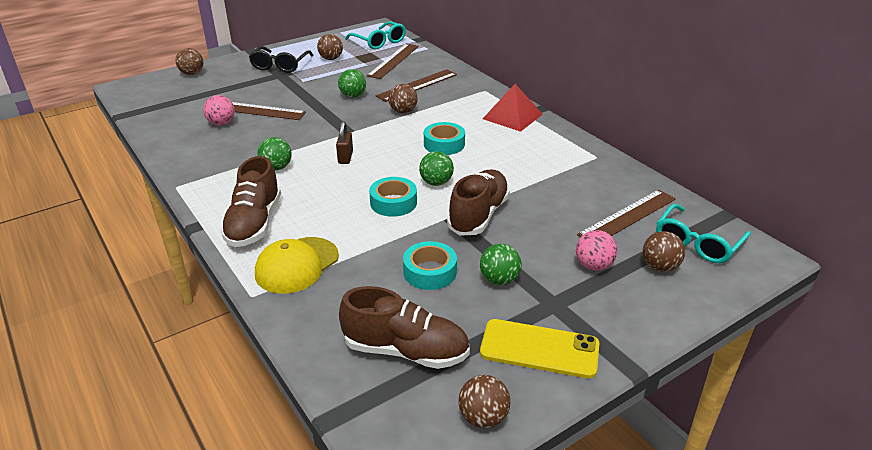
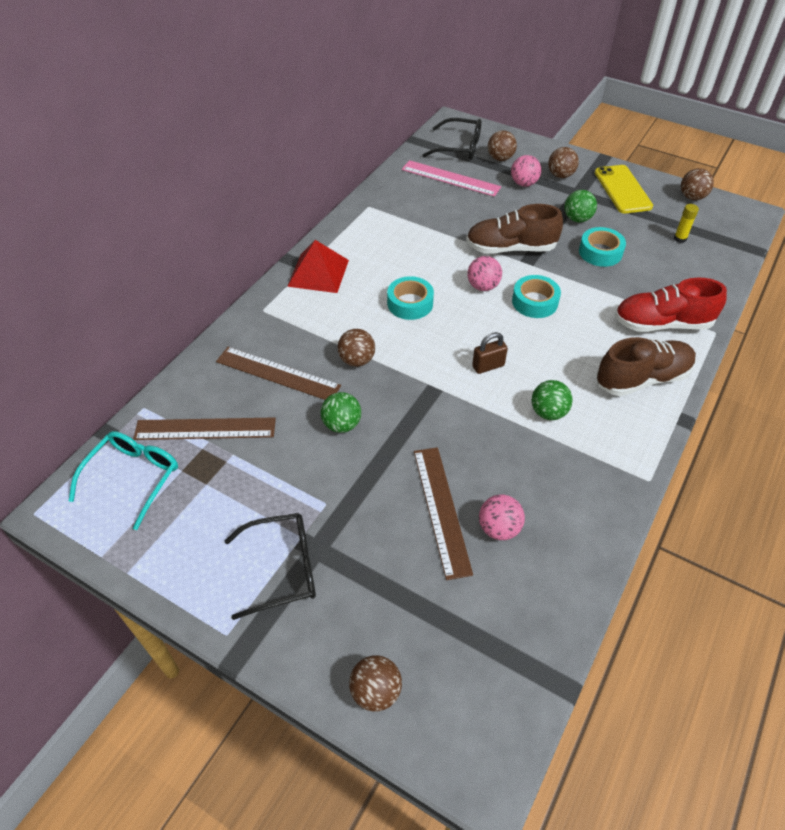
camera: 115 degrees left, 15 degrees up
yellow cap [255,237,339,294] -> red shoe [615,278,727,332]
brown ball [317,34,343,60] -> brown ball moved to [548,147,579,178]
brown shoe [339,286,470,369] -> yellow glue stick [674,204,699,243]
green ball [419,151,454,186] -> pink ball [468,256,502,291]
brown ruler [577,190,676,237] -> pink ruler [402,160,501,197]
turquoise glasses [656,204,751,263] -> black glasses [422,118,481,160]

